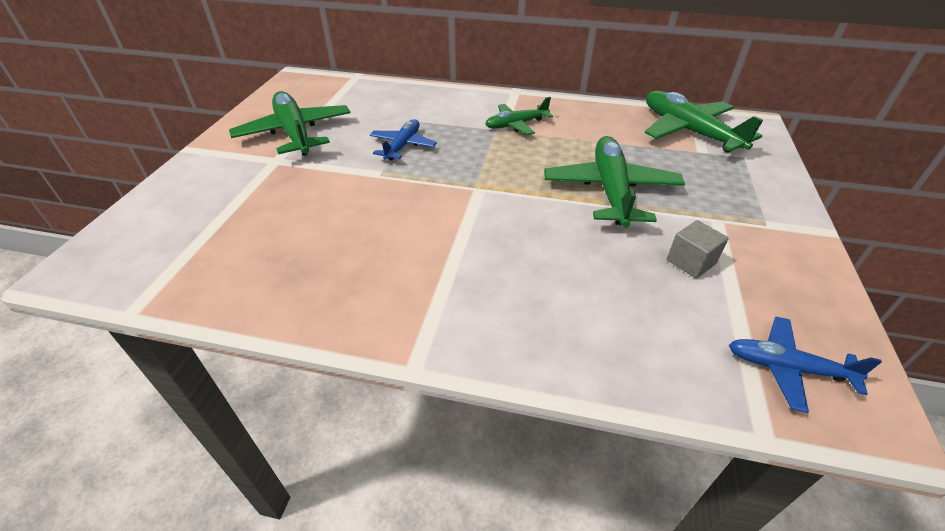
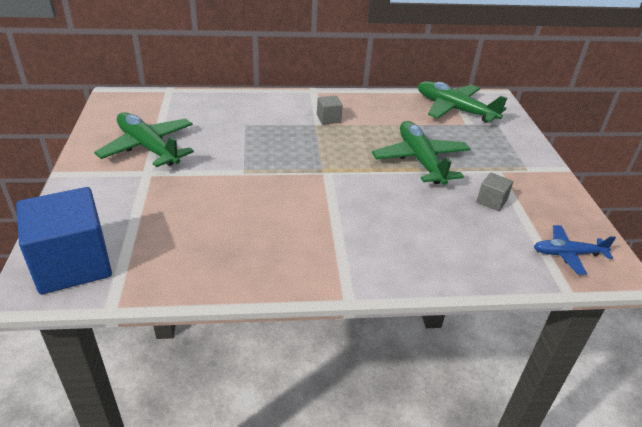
camera: 20 degrees left, 5 degrees down
blue plane [370,119,437,160] -> none
green plane [485,97,553,135] -> grey cube [317,96,343,124]
none -> blue cube [17,187,112,294]

